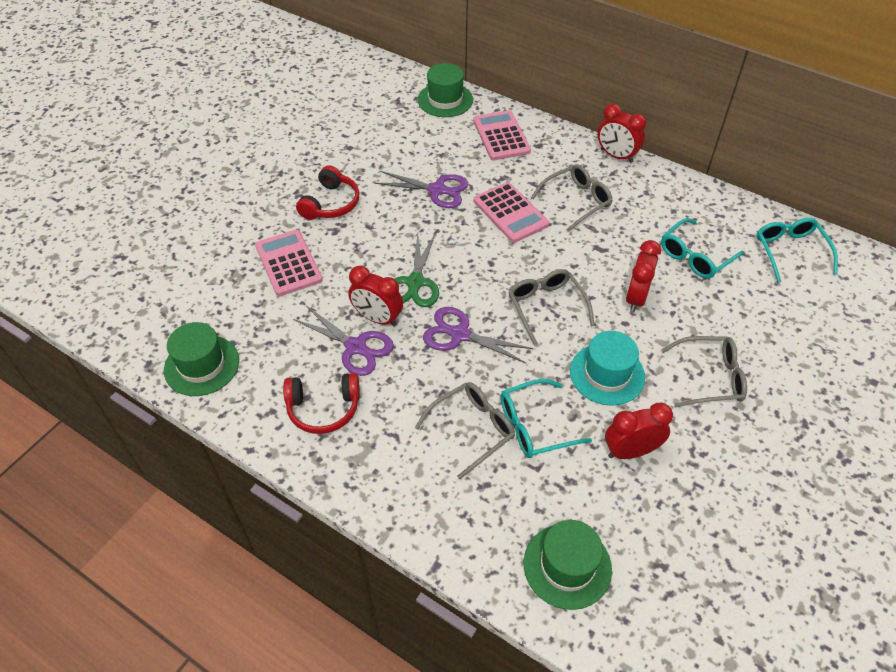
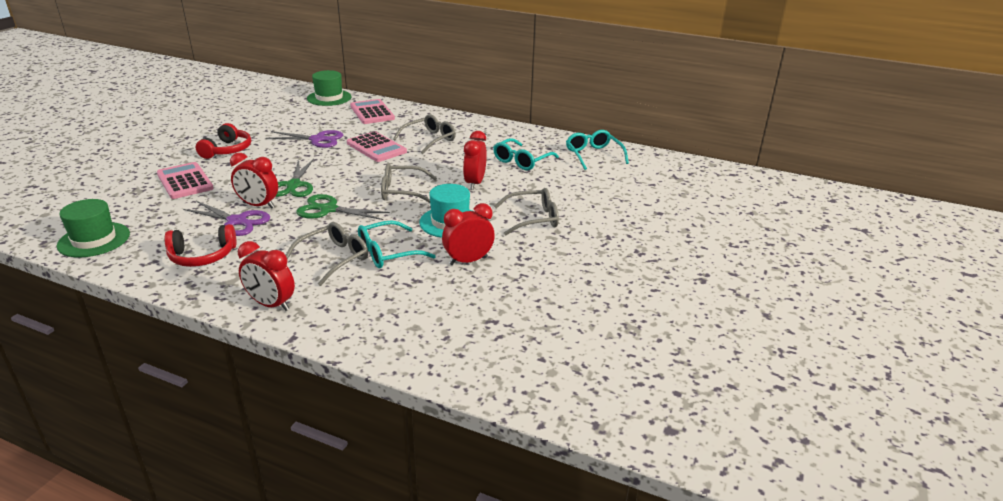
camera: 10 degrees left, 20 degrees down
purple scissors [423,307,533,364] -> green scissors [296,194,390,220]
grey glasses [508,269,595,345] -> grey glasses turned 60 degrees counterclockwise [381,163,437,203]
green hat [524,520,612,610] -> none
red clock [598,104,646,163] -> red clock moved to [238,241,295,311]

